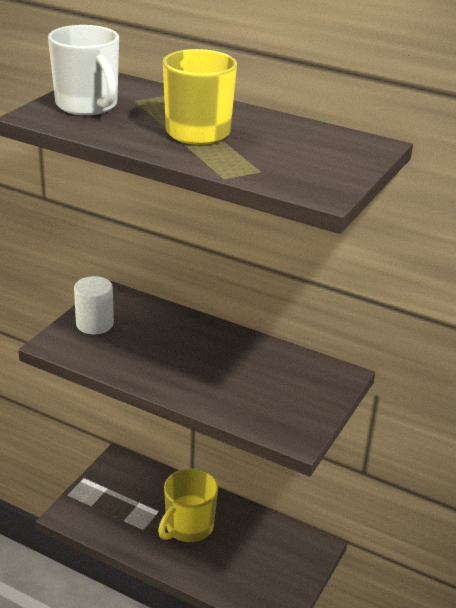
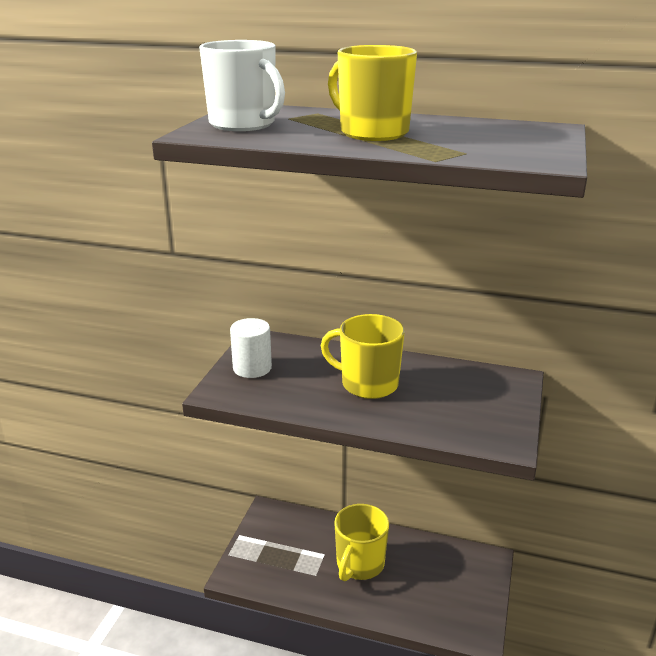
camera: 10 degrees left, 5 degrees down
none -> yellow mug [321,314,405,399]

